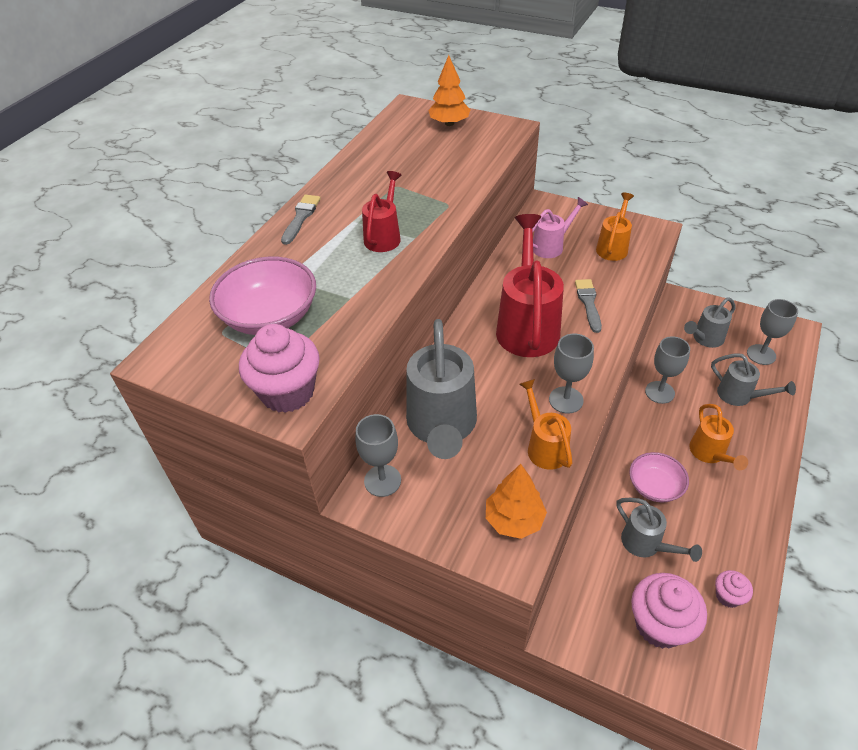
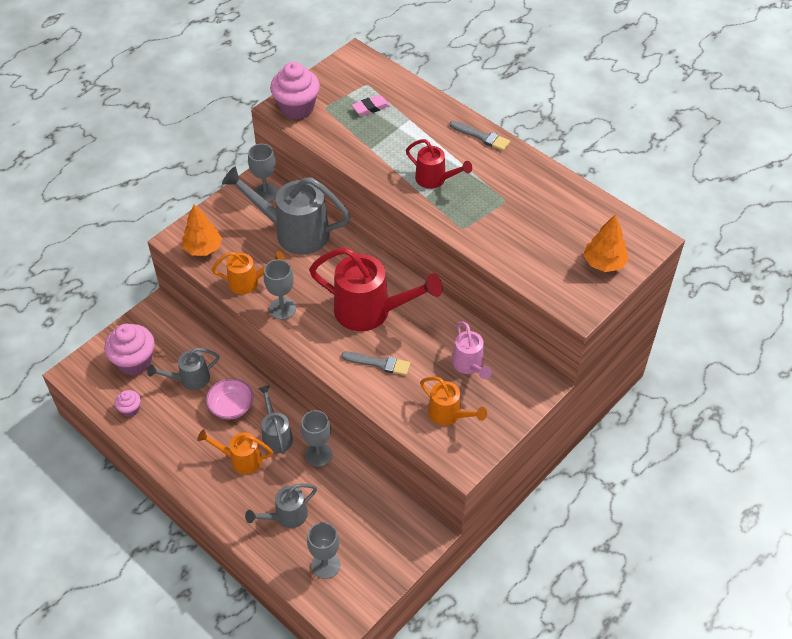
camera: 105 degrees right, 5 degrees up
pink bowl [209,257,316,335] -> pink eraser [352,95,390,116]
grey watering can [684,297,735,348] -> grey watering can moved to [258,385,293,454]

